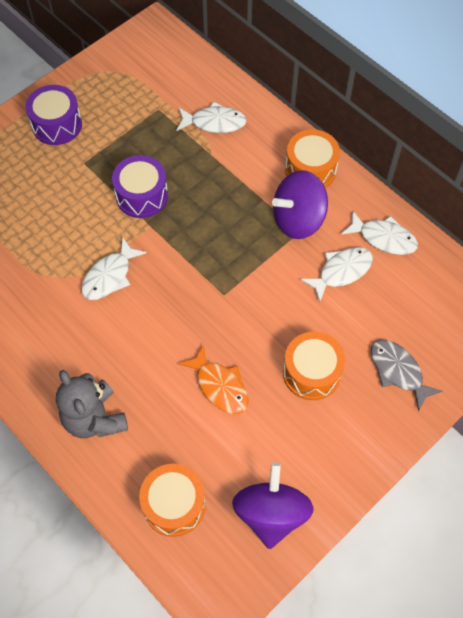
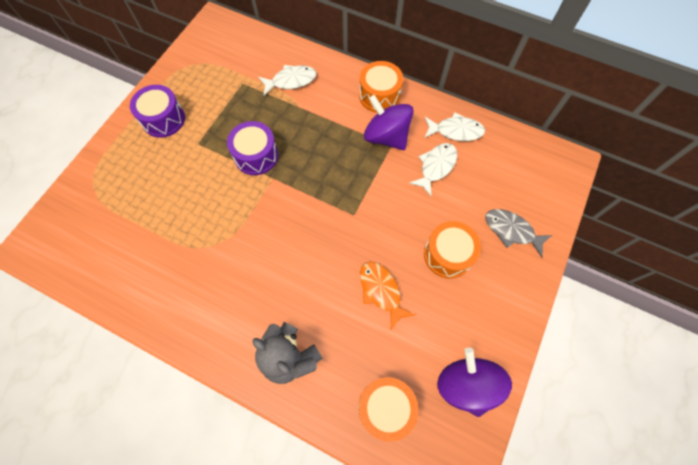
camera: 20 degrees left, 5 degrees up
white fish [81,237,147,300] -> none
orange fish [179,345,249,414] -> orange fish turned 150 degrees counterclockwise [360,262,415,329]
purple spinning top [272,170,328,239] -> purple spinning top turned 90 degrees clockwise [364,95,413,150]

